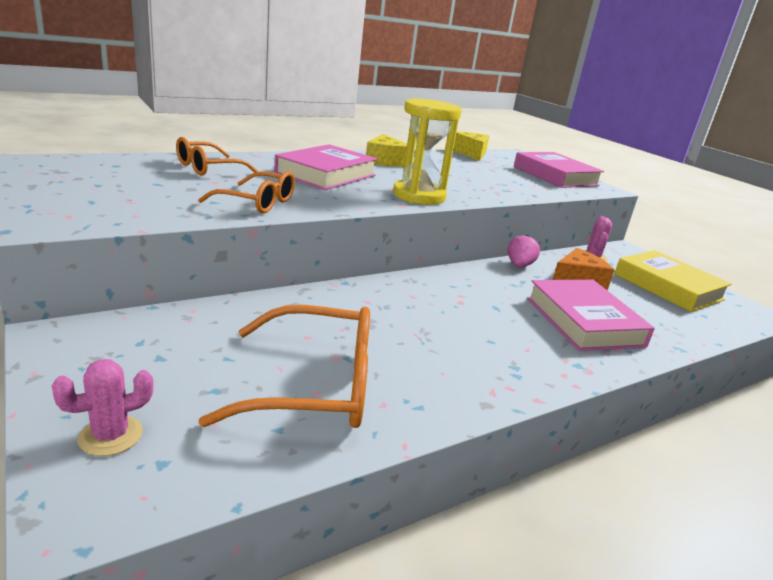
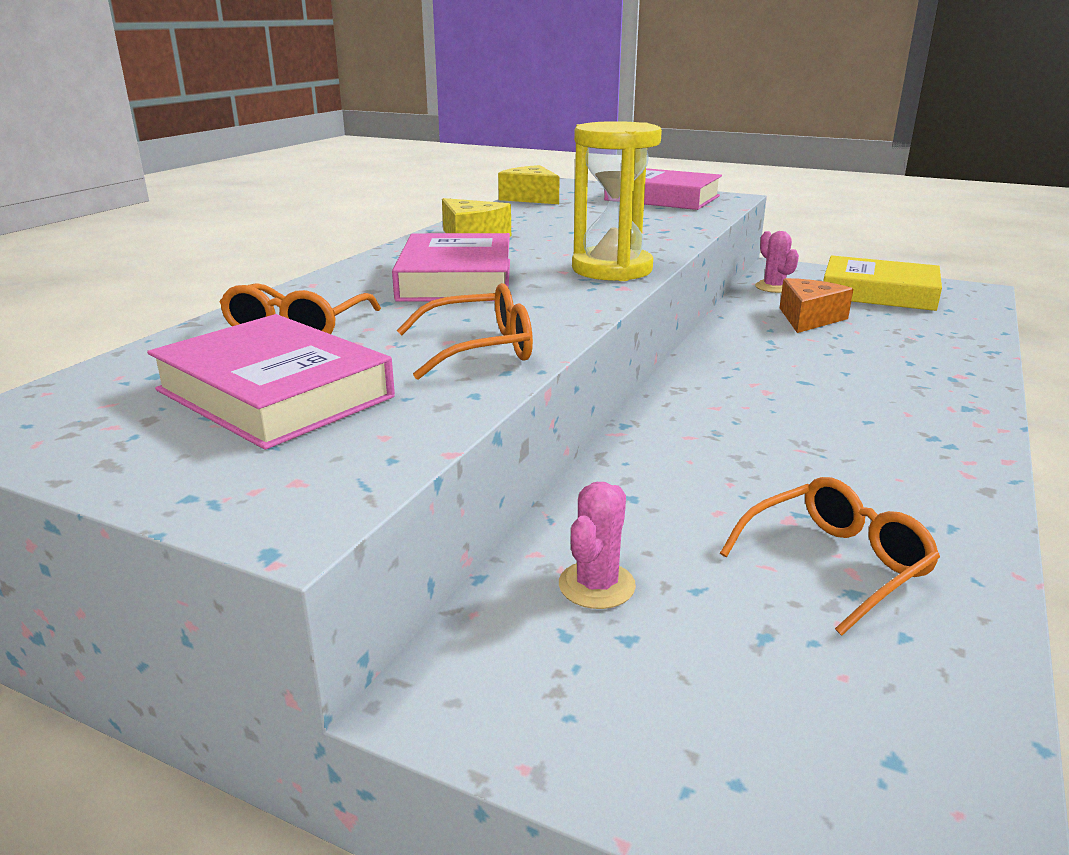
camera: 30 degrees left, 0 degrees up
pink cactus [52,359,153,456] -> pink cactus moved to [559,482,636,609]
orange glasses [198,305,370,428] -> orange glasses [720,477,940,636], size x0.63
pink strawberry [508,235,540,268] -> none
pink book [527,280,655,351] -> pink book moved to [147,314,395,450]

